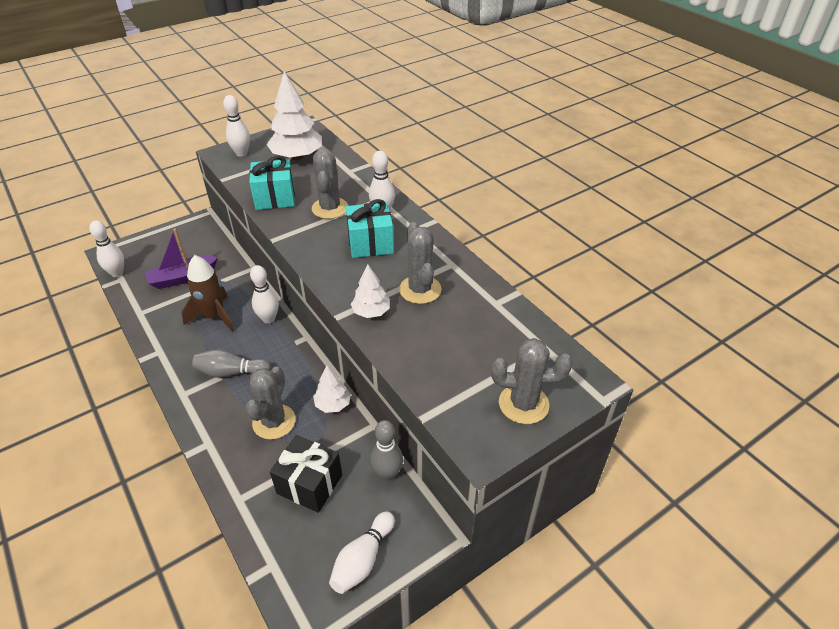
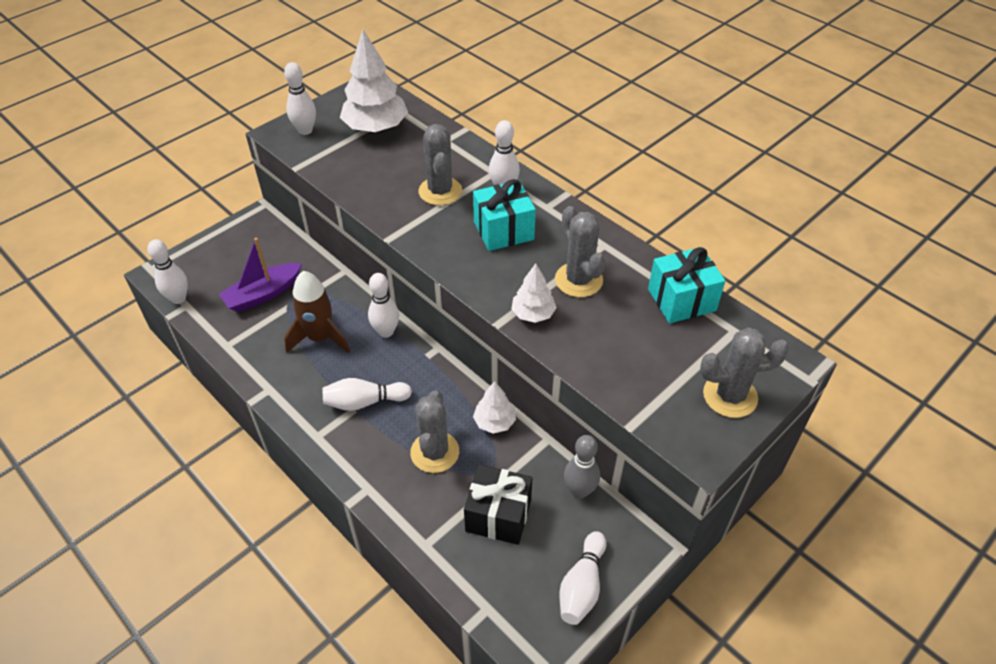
camera: 10 degrees left, 5 degrees up
grey bowling pin [192,349,271,377] -> white bowling pin [322,378,412,411]
turquoise gift [249,156,295,210] -> turquoise gift moved to [648,247,725,323]

